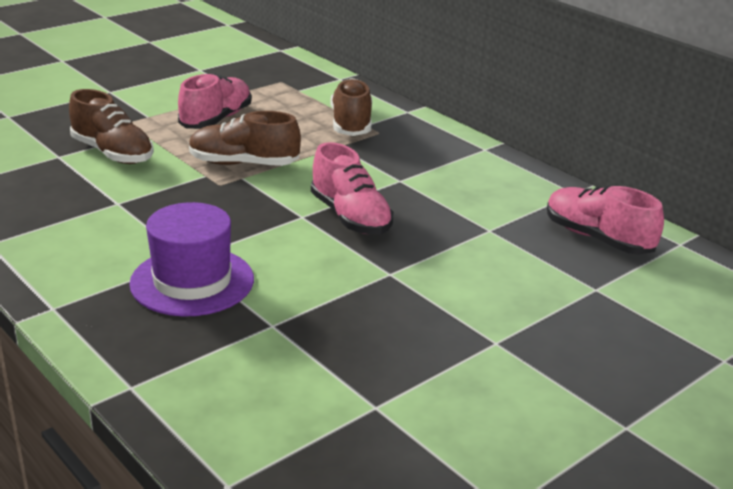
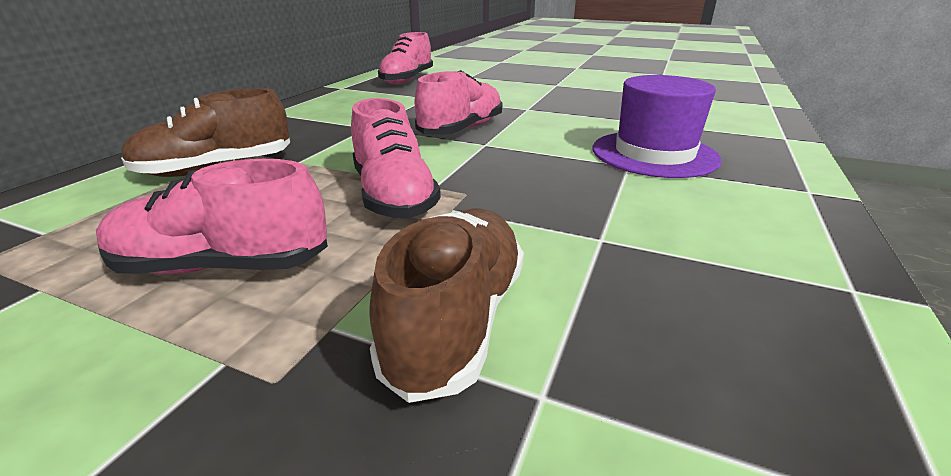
camera: 115 degrees left, 0 degrees up
brown shoe [189,111,301,166] -> pink shoe [351,98,441,219]

